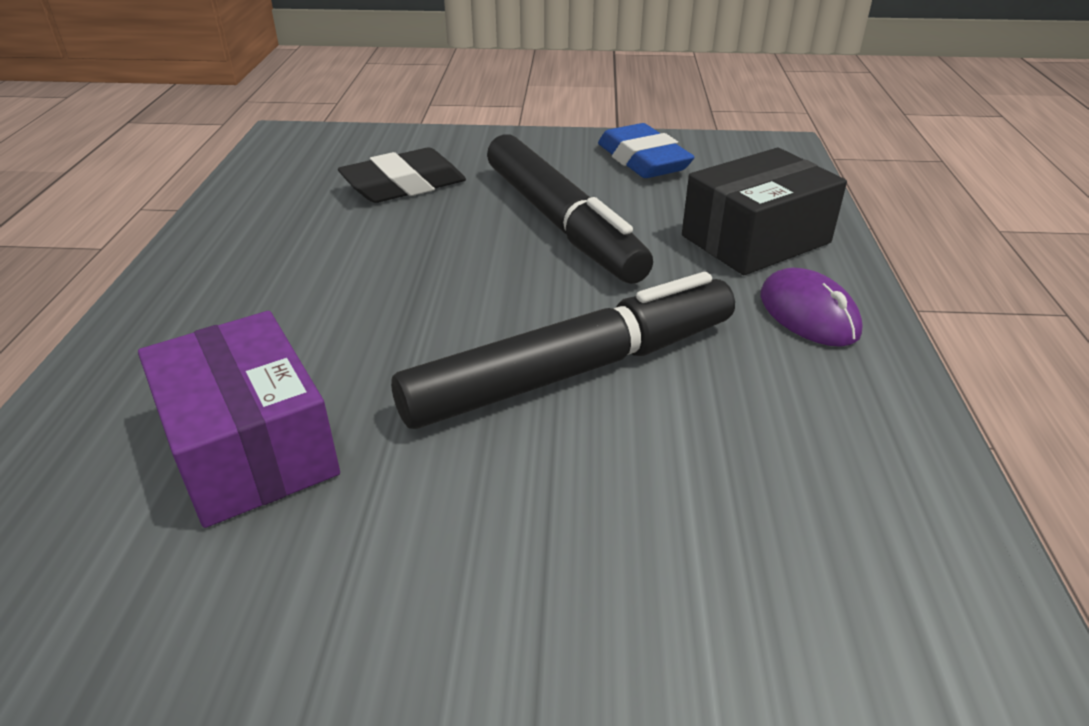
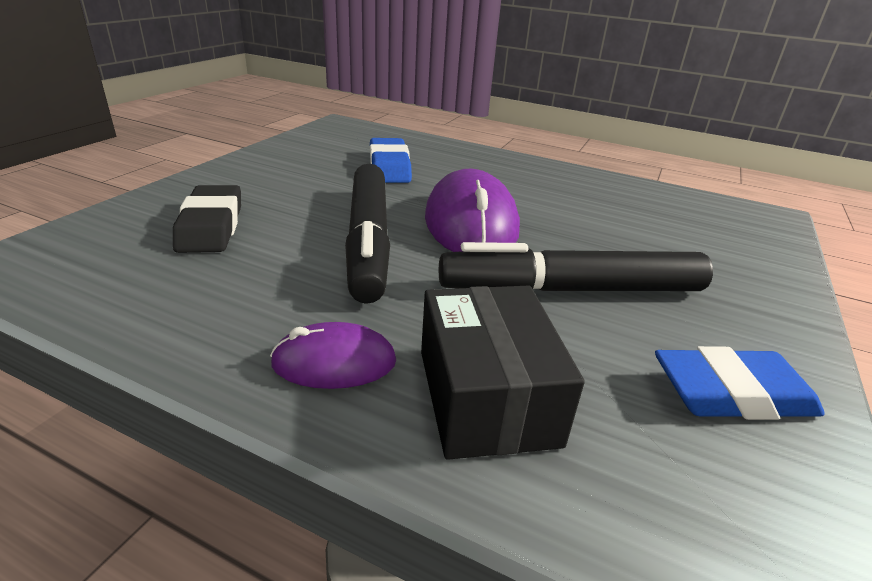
camera: 110 degrees right, 5 degrees down
purple box [138,311,340,528] -> blue eraser [370,138,412,183]
black eraser [338,148,466,203] -> black eraser moved to [173,185,241,253]
none -> purple mouse [425,169,520,252]

